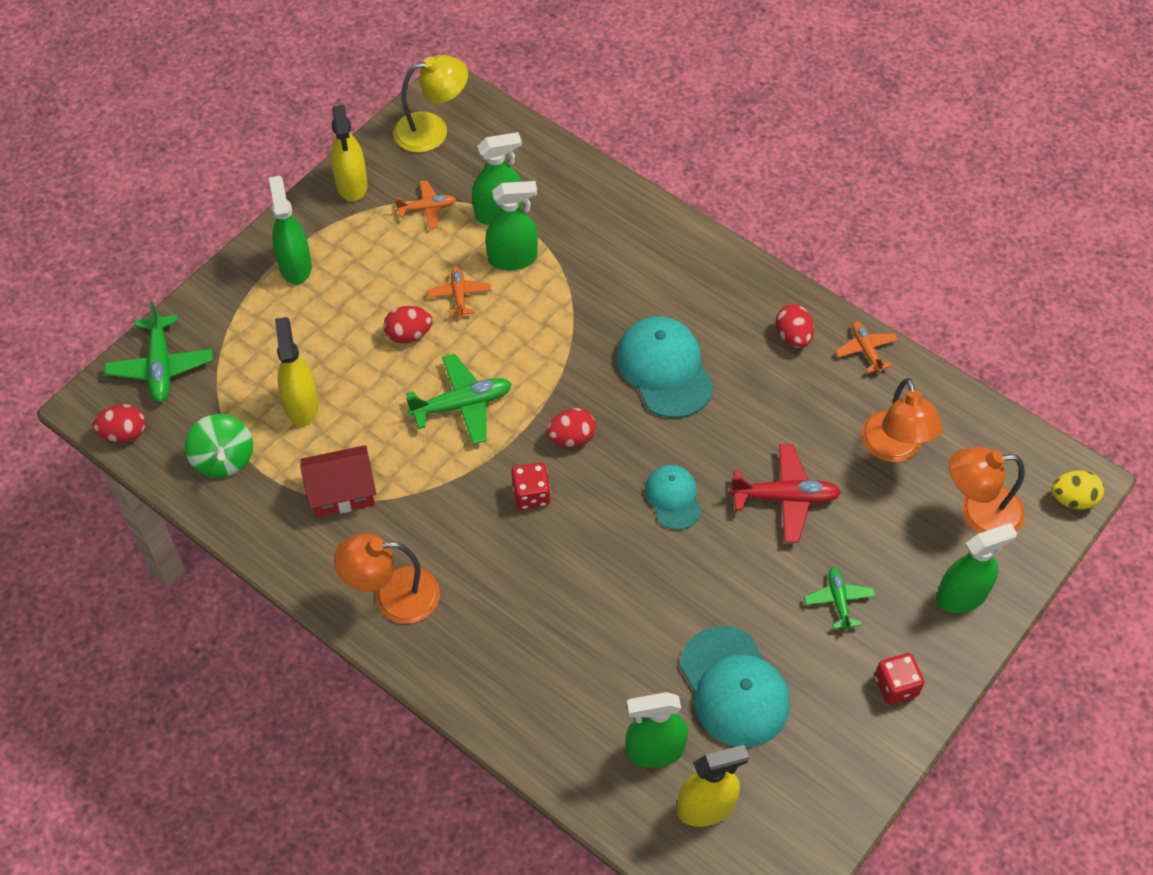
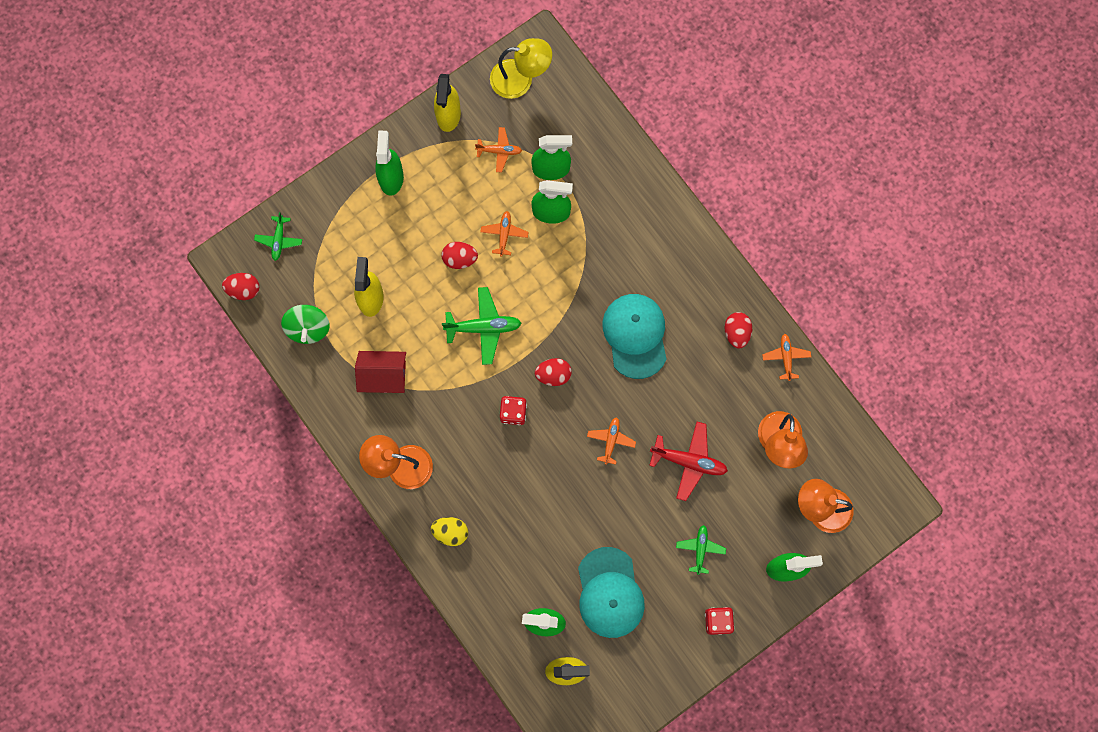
camera: 15 degrees right, 20 degrees up
green plane [104,301,213,402] -> green plane [254,212,302,261], size x0.61
turquoise cap [645,465,701,530] -> orange plane [587,417,636,465]
yellow egg [1051,470,1104,509] -> yellow egg moved to [431,517,468,546]

